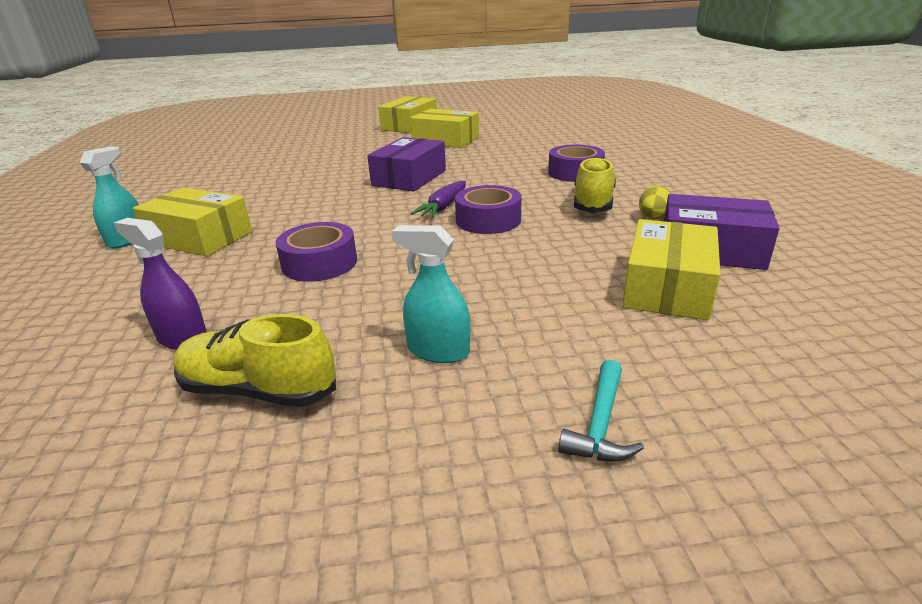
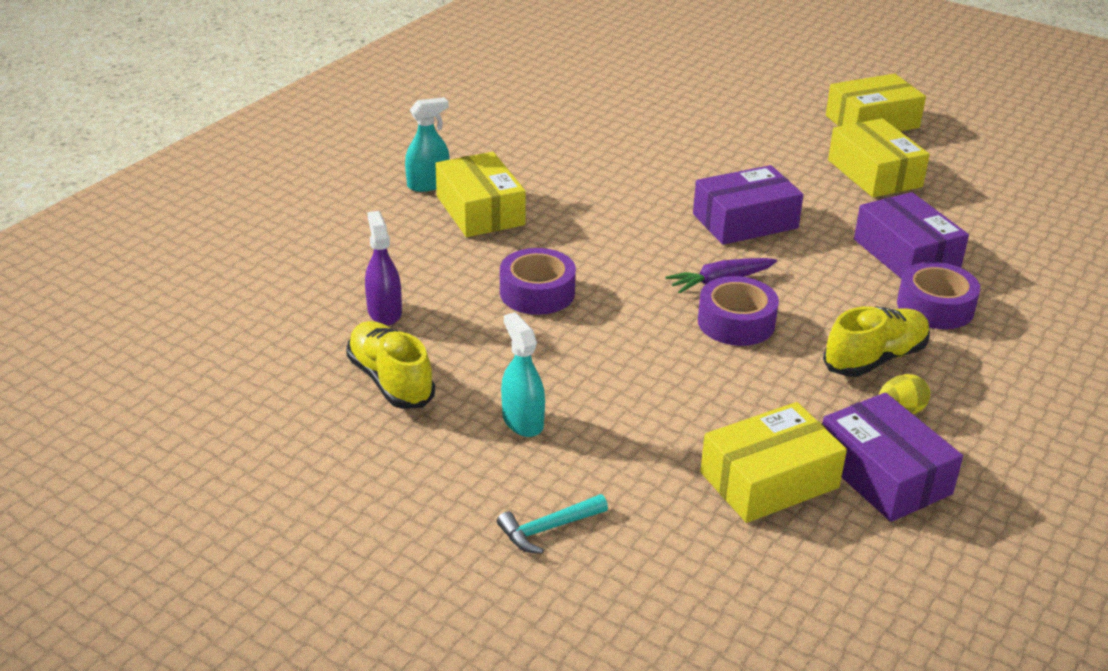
camera: 40 degrees right, 5 degrees up
none -> purple box [854,192,969,279]

